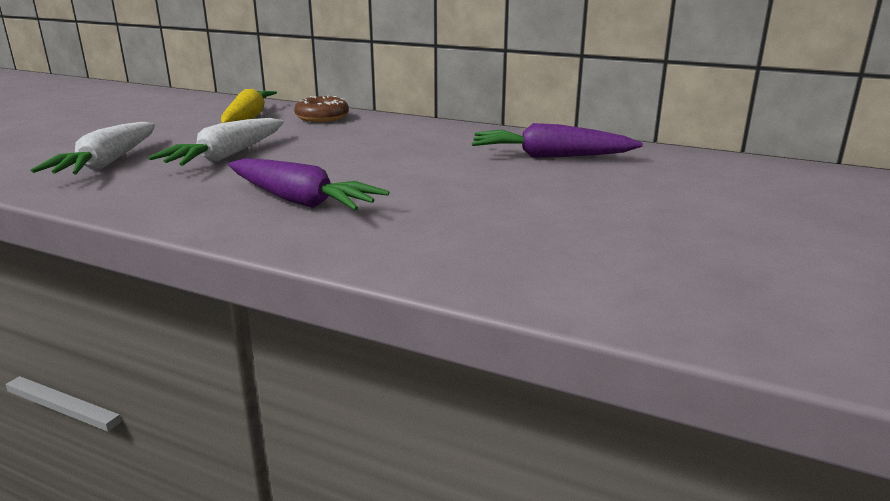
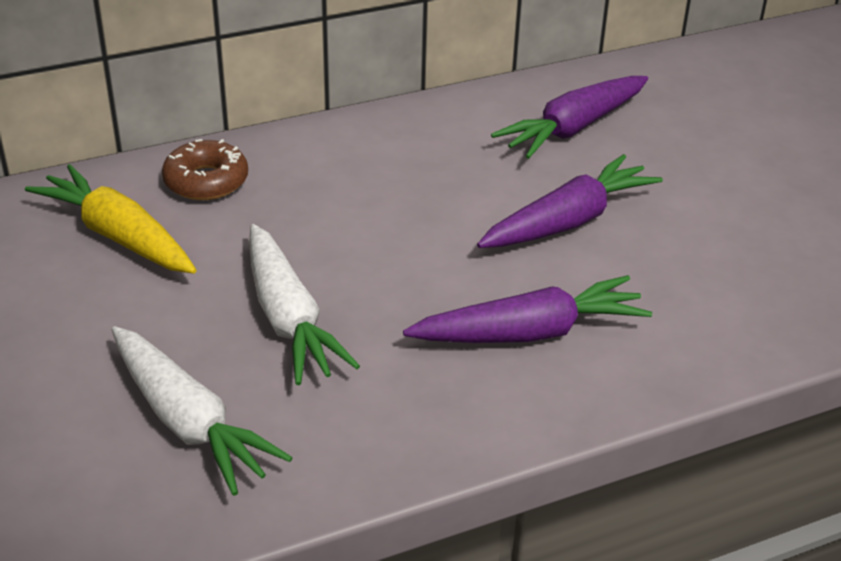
camera: 50 degrees left, 15 degrees up
none -> purple carrot [477,154,663,248]

